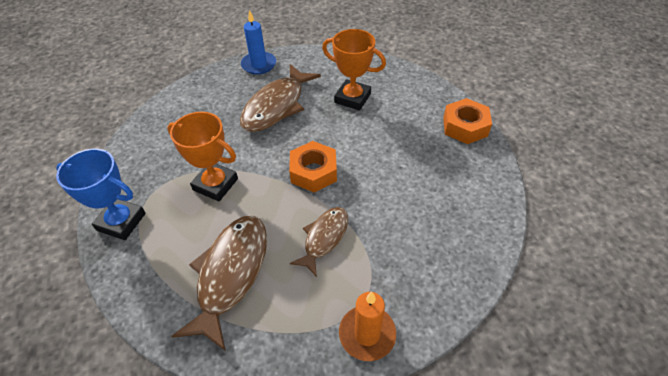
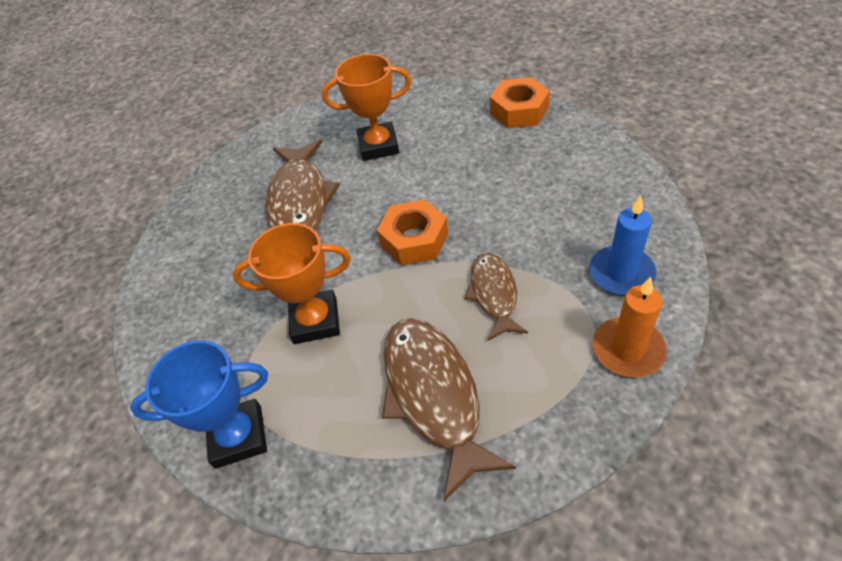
camera: 30 degrees left, 0 degrees up
blue candle [241,10,276,75] -> blue candle moved to [589,196,657,296]

